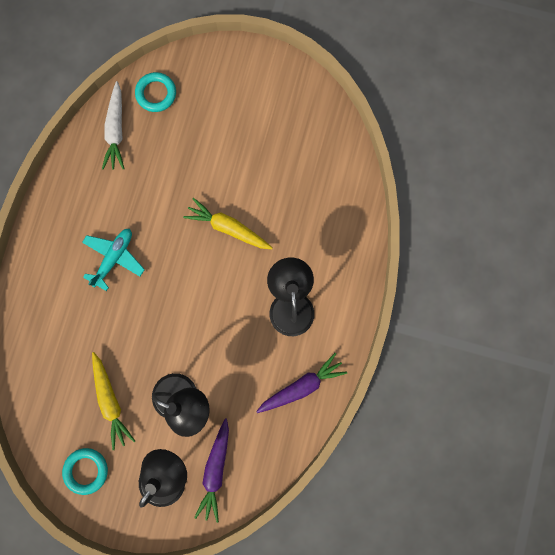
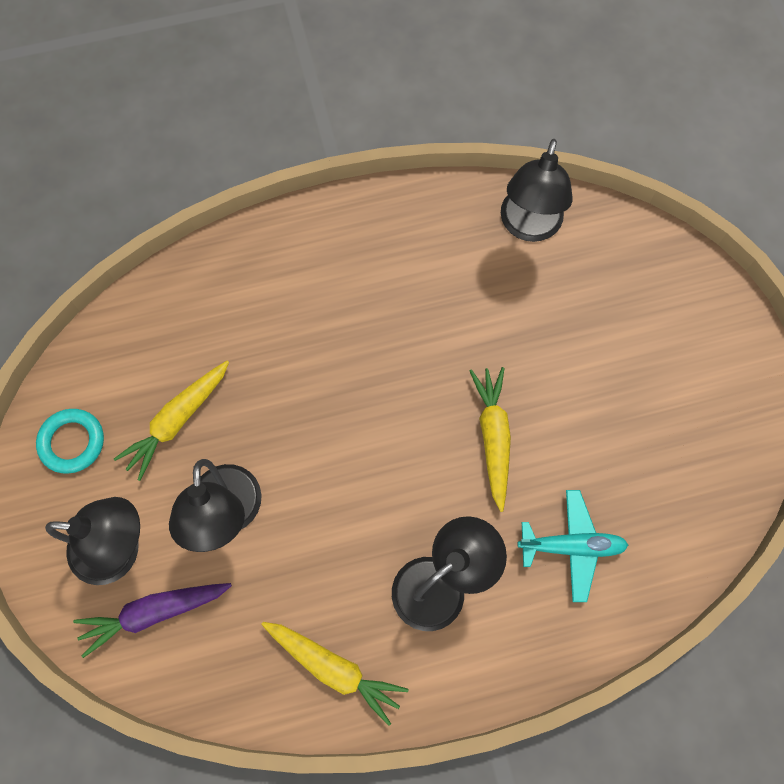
camera: 60 degrees right, 10 degrees down
turquoise plane [82,229,145,291] -> turquoise plane moved to [518,490,628,602]
white carrot [102,81,125,170] -> black lamp [501,139,573,242]
turquoise ring [135,72,176,112] -> none
purple carrot [256,353,347,413] -> yellow carrot [261,622,409,726]

